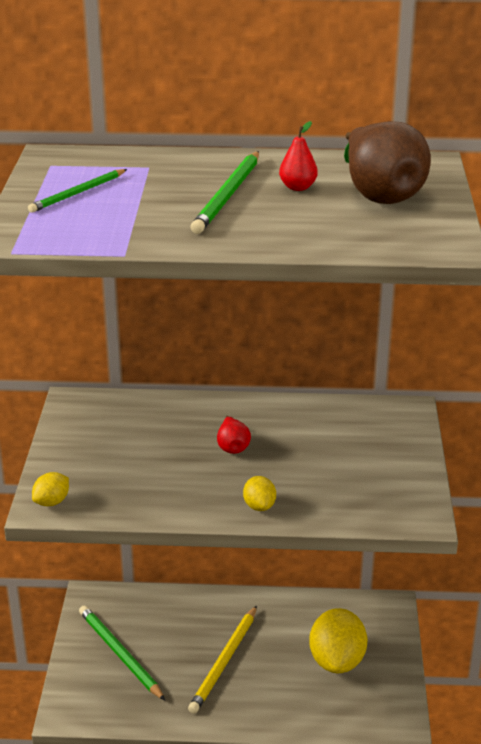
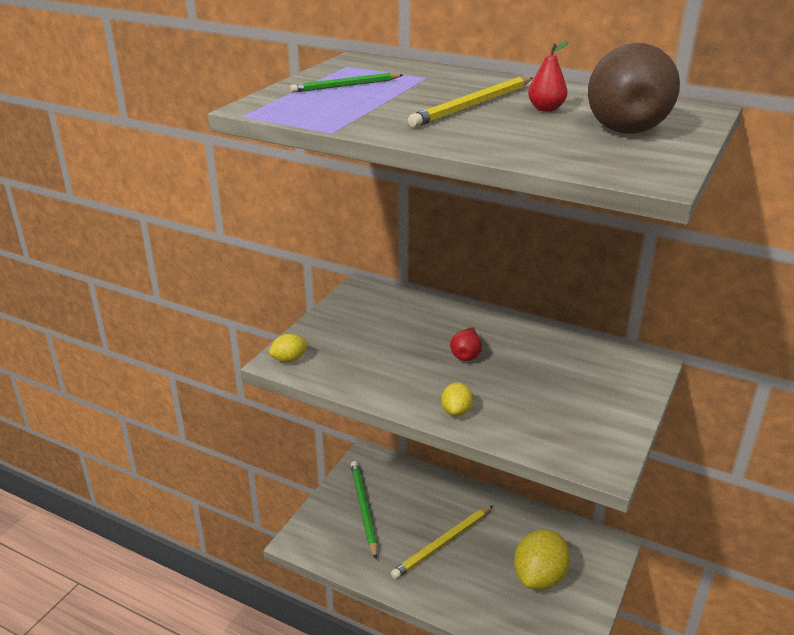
camera: 25 degrees right, 0 degrees up
green pencil [190,151,259,234] -> yellow pencil [408,77,533,127]

